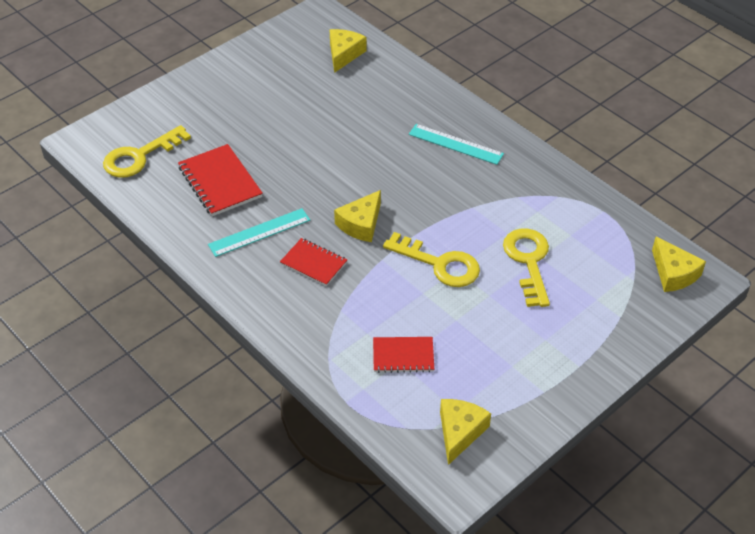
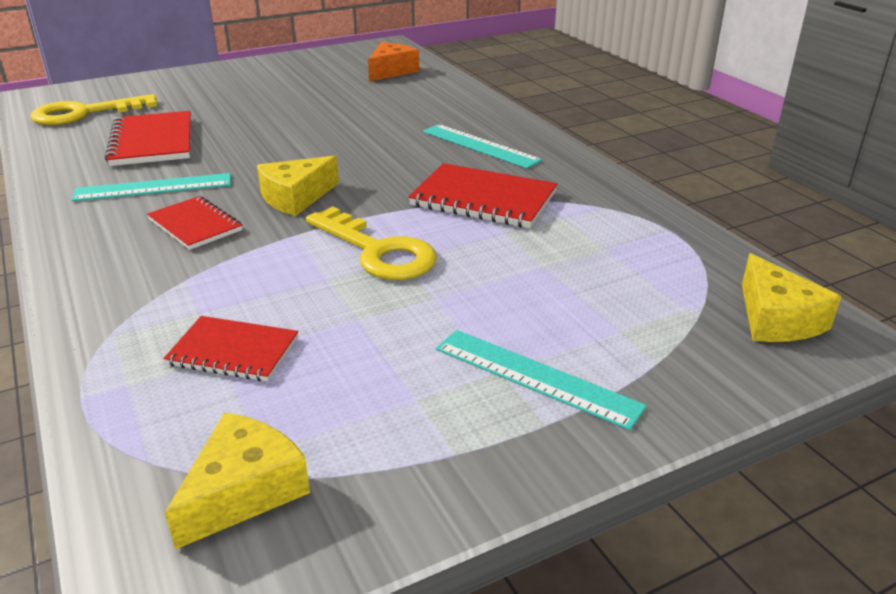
camera: 15 degrees right, 15 degrees down
yellow cheese [330,29,367,73] -> orange cheese [368,42,419,82]
yellow key [503,229,550,307] -> none
none -> red notebook [408,163,557,228]
none -> turquoise ruler [436,330,647,430]

